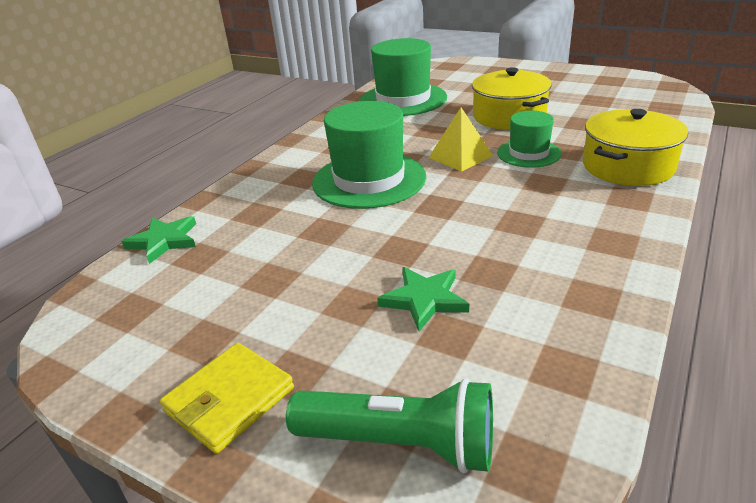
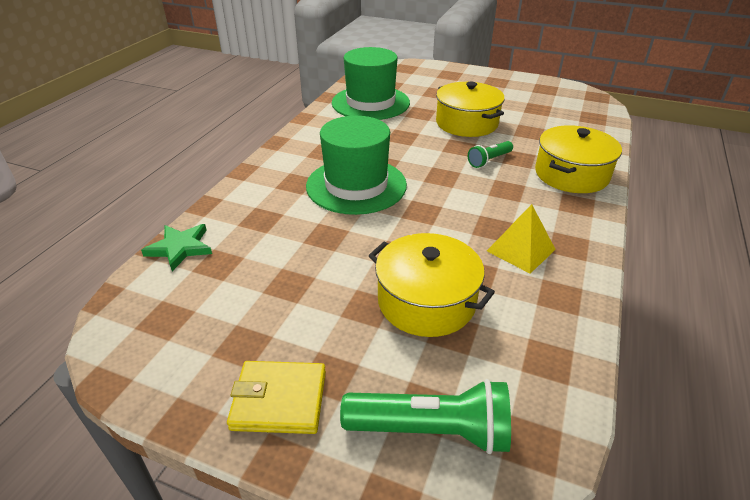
camera: 10 degrees left, 5 degrees up
yellow wallet [160,343,294,454] -> yellow wallet turned 60 degrees clockwise [227,361,326,434]
green star [377,267,469,331] -> yellow pot [369,233,495,337]
yellow pyramid [428,107,493,172] -> yellow pyramid moved to [487,204,556,274]
green hat [497,111,562,168] -> green flashlight [468,141,513,168]

